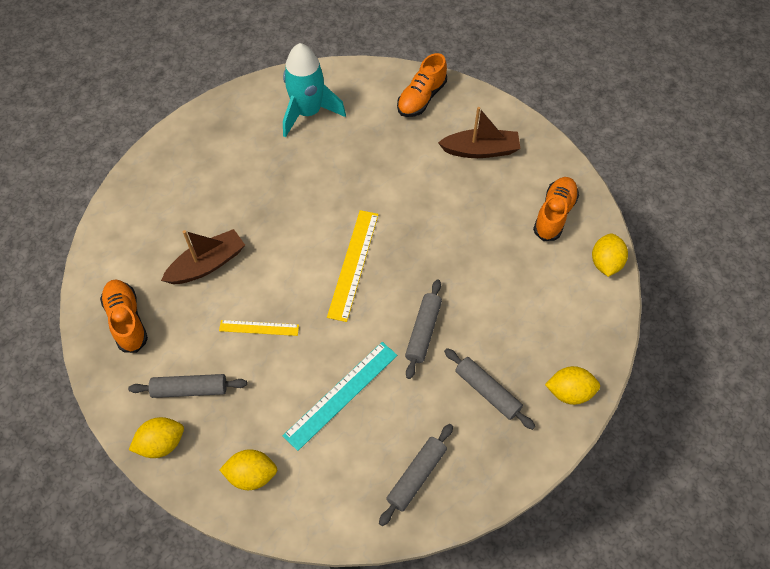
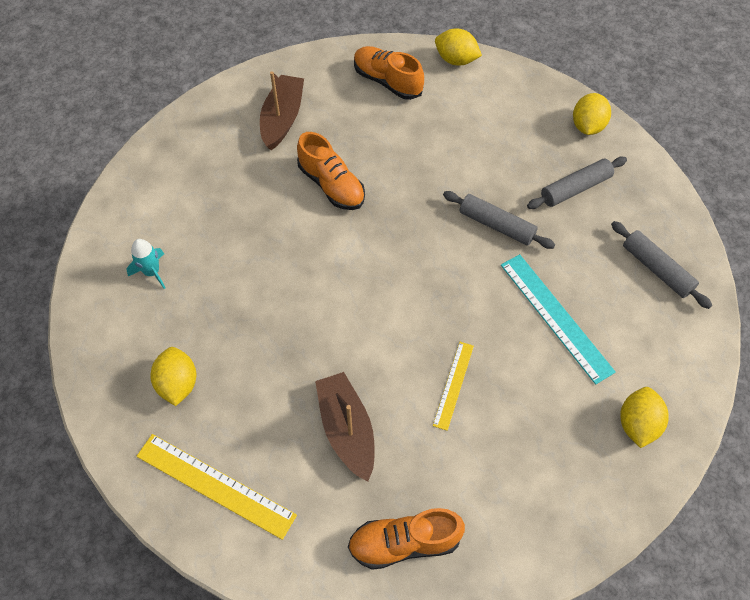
camera: 75 degrees left, 0 degrees up
grey rolling pin [128,374,247,398] -> none
yellow lemon [129,417,184,458] -> yellow lemon moved to [150,347,196,406]
turquoise rocket [283,43,346,137] -> turquoise rocket [126,239,166,289], size x0.48
yellow ruler [327,210,379,322] -> yellow ruler moved to [136,434,297,540]
orange shoe [397,53,447,117] -> orange shoe moved to [297,132,365,210]

